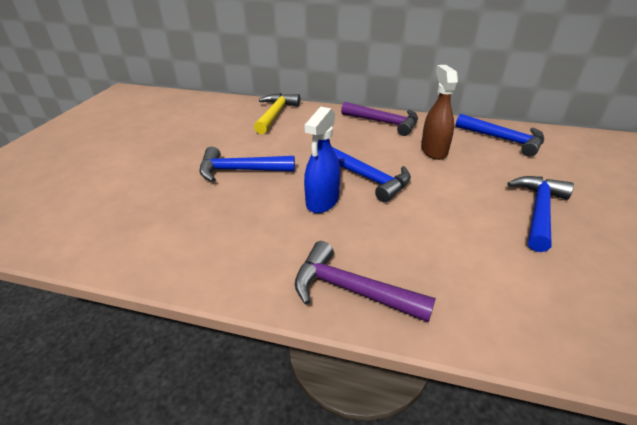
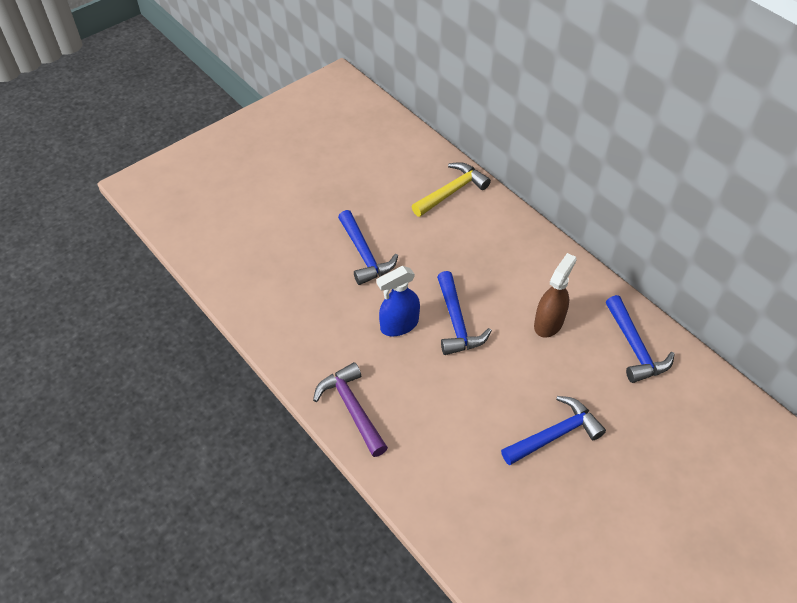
camera: 35 degrees right, 15 degrees up
blue hammer [199,147,295,182] -> blue hammer turned 150 degrees counterclockwise [338,210,398,285]
purple hammer [341,102,418,136] -> none

